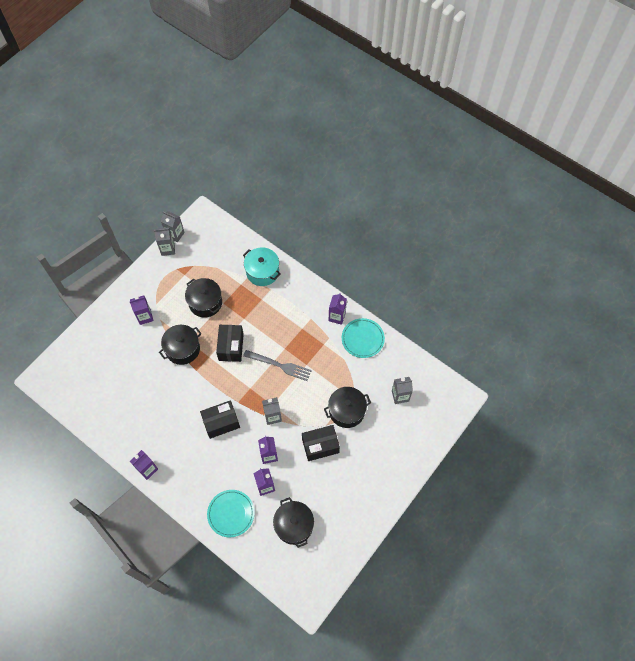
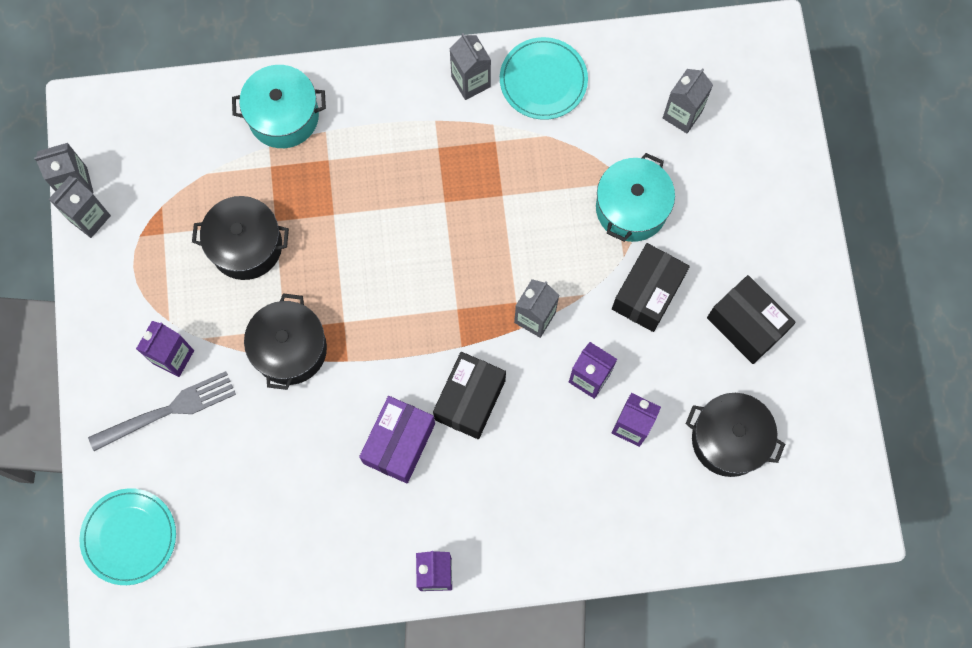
camera: 45 degrees left, 10 degrees up
turquoise plate [207,490,255,537] -> turquoise plate moved to [79,488,176,585]
black box [216,325,244,362] -> black box moved to [707,275,796,364]
grey fork [243,350,312,381] -> grey fork moved to [88,371,236,451]
black pot [324,387,371,428] -> turquoise pot [596,153,675,242]
purple carton [329,293,347,325] -> grey carton [450,33,491,100]
none -> purple box [359,396,435,483]

